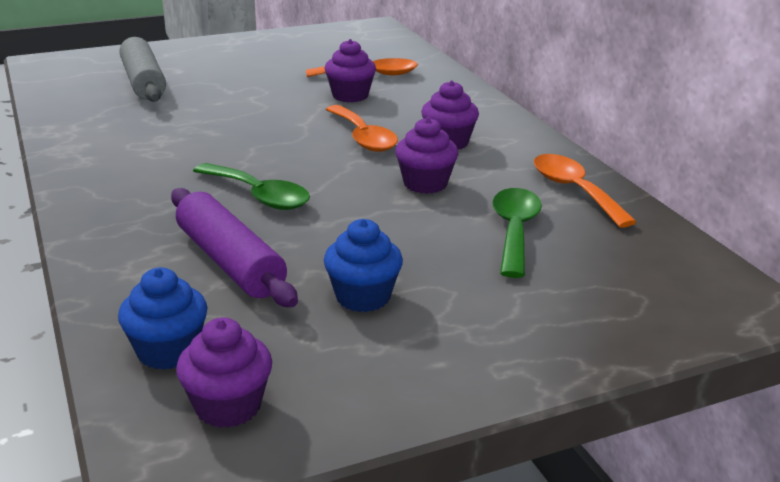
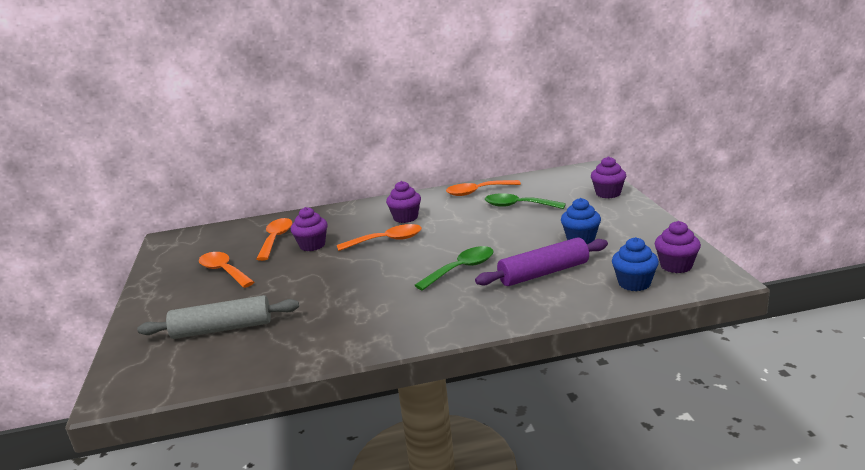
camera: 75 degrees left, 5 degrees down
purple cupcake [395,117,459,194] -> purple cupcake moved to [591,156,626,198]
none -> orange spoon [199,252,254,288]

